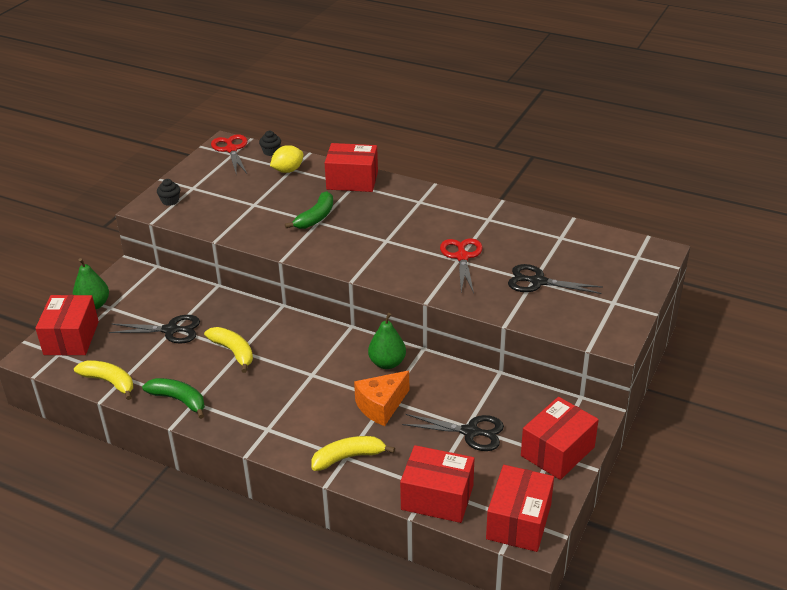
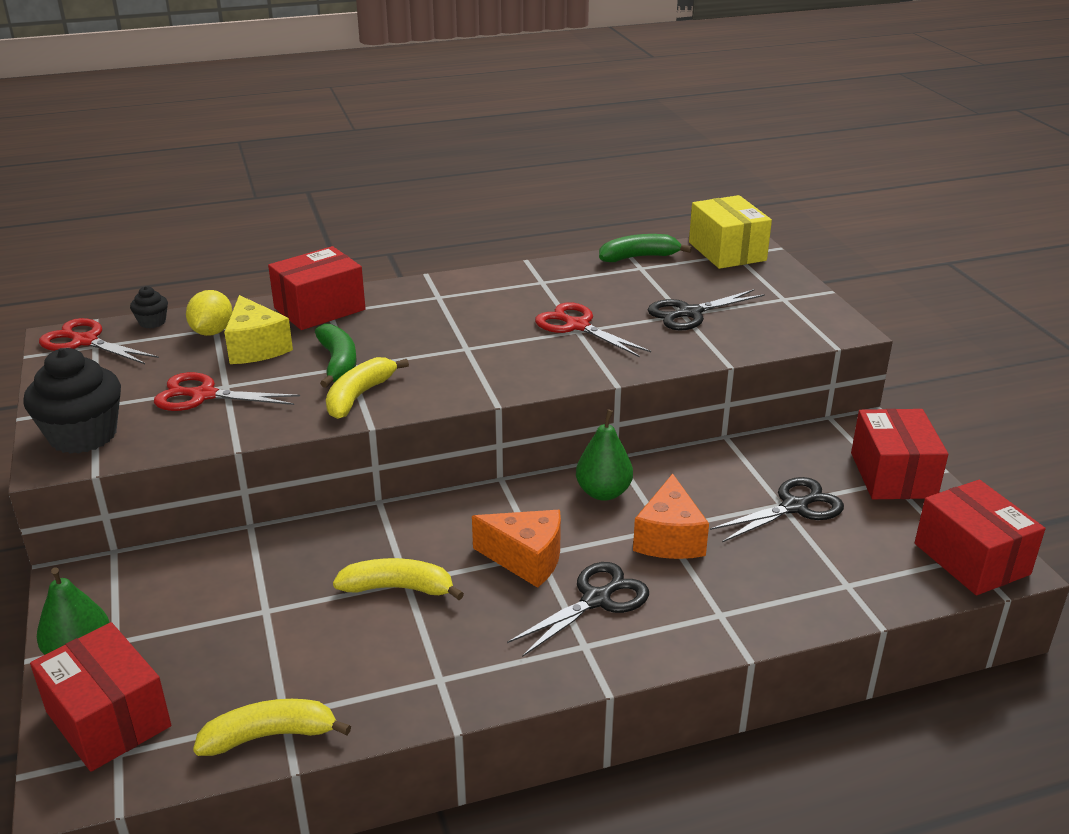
camera: 45 degrees left, 5 degrees down
black scissors [109,315,200,344] -> black scissors moved to [507,562,649,657]
green banana [142,378,205,419] -> green banana moved to [599,234,692,262]
black cupcake [157,179,180,206] -> black cupcake [23,348,121,454], size x2.13
yellow banana [311,436,395,471] -> yellow banana moved to [326,357,409,419]
red box [400,445,474,523] -> none
none -> red scissors [154,372,300,411]
none -> yellow cheese [224,295,293,364]
none -> orange cheese [472,510,561,588]
none -> yellow box [689,195,772,269]

